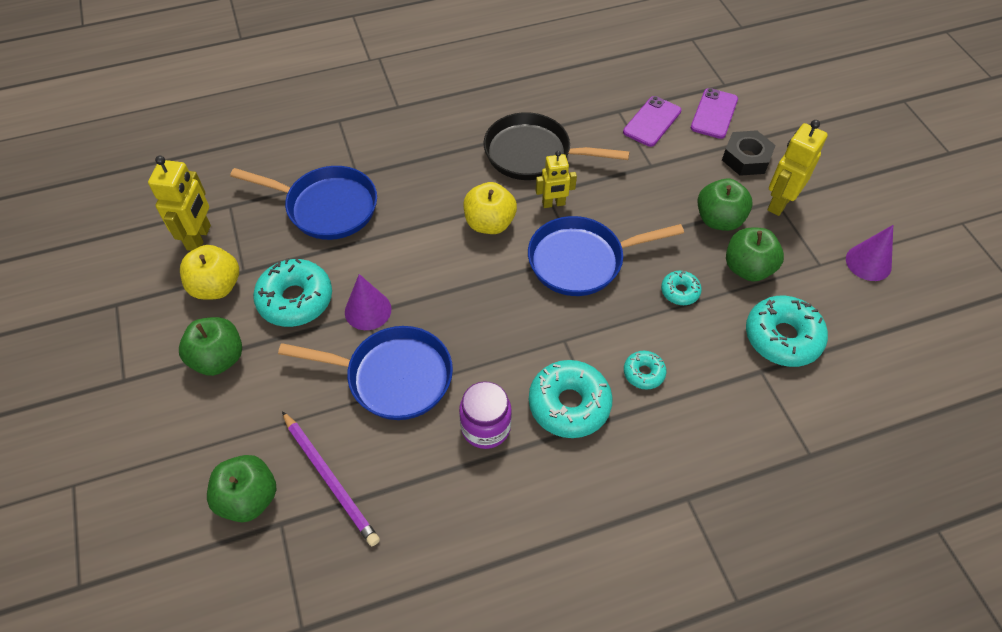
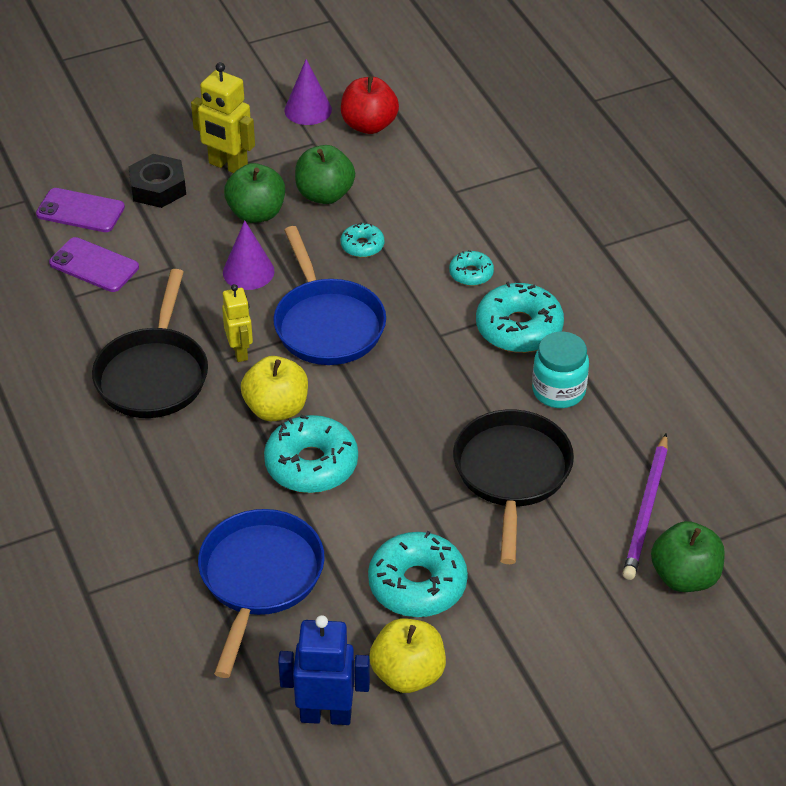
camera: 95 degrees left, 10 degrees down
yellow robot [148,156,211,251] -> blue robot [278,615,370,725]
green apple [179,317,242,376] -> none
blue pan [278,326,453,420] -> black pan [453,409,574,564]
purple pencil [282,411,380,546] -> purple pencil turned 150 degrees clockwise [623,433,668,580]
purple cone [345,274,391,330] -> purple cone moved to [223,220,275,290]
purple jar [459,381,512,449] -> turquoise jar [532,332,589,408]
turquoise donut [746,296,828,367] -> turquoise donut moved to [264,415,358,493]
none -> red apple [341,76,399,134]

